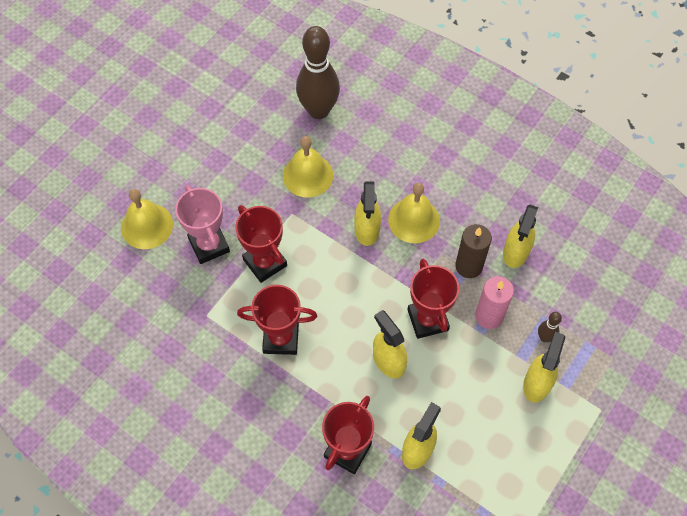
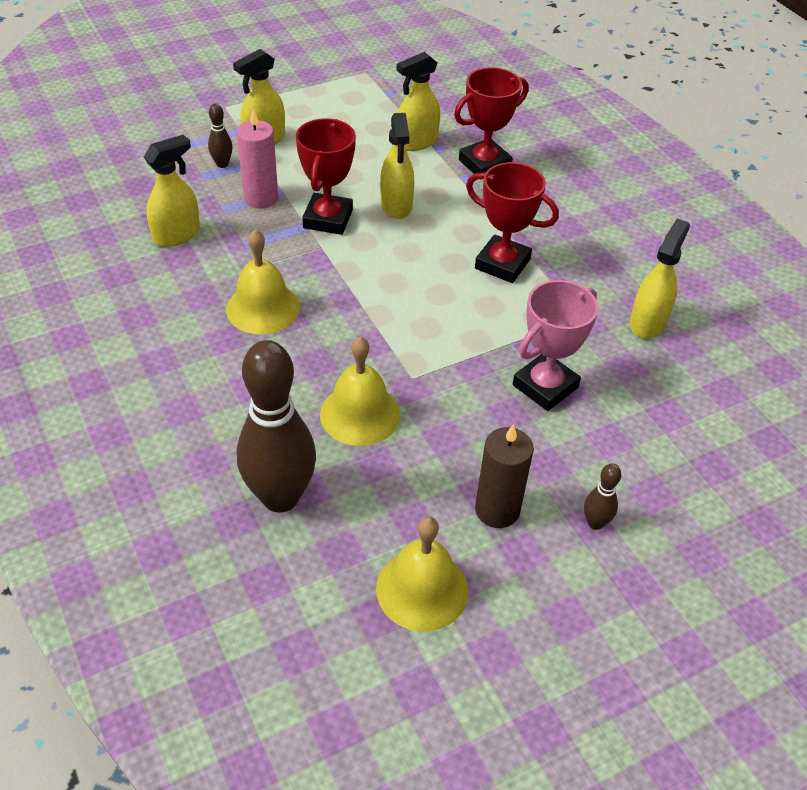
camera: 155 degrees left, 15 degrees down
yellow bell [121,189,173,249] -> yellow bell moved to [376,517,468,632]
pink trophy [175,185,230,264] -> pink trophy turned 45 degrees clockwise [513,280,598,411]
red trophy [235,205,287,283] -> none
yellow spray bottle [354,181,381,246] -> yellow spray bottle moved to [630,219,690,338]
brown candle [455,224,492,278] -> brown candle moved to [475,424,534,528]
none -> brown bowling pin [584,463,621,530]

